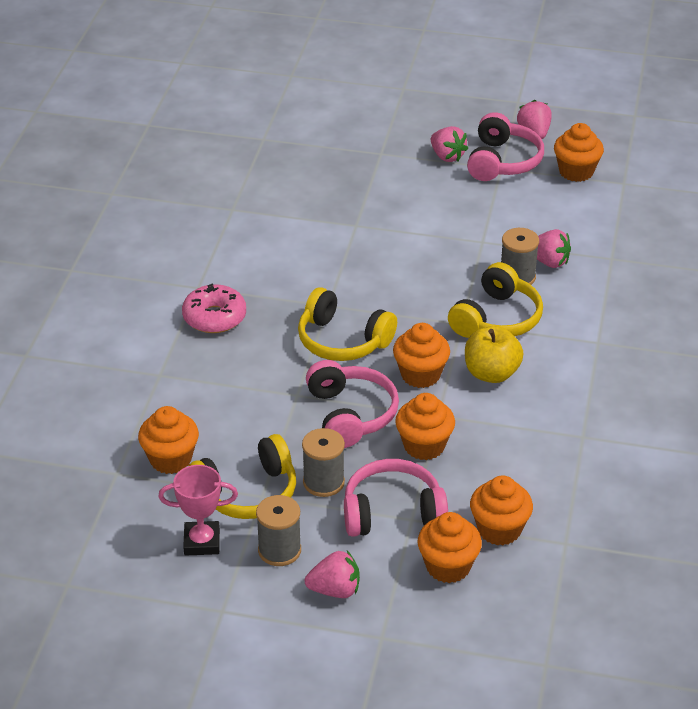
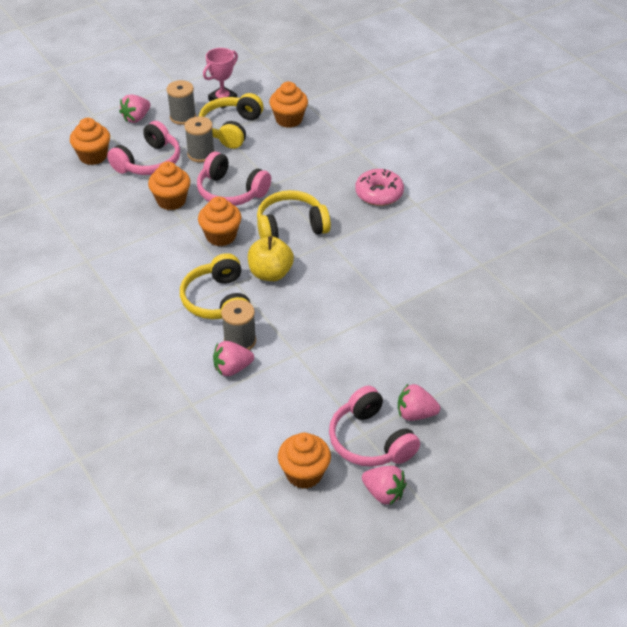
camera: 135 degrees right, 5 degrees up
yellow apple [465,326,524,383] -> yellow apple moved to [248,236,294,281]
orange cupcake [470,476,533,546] -> none

